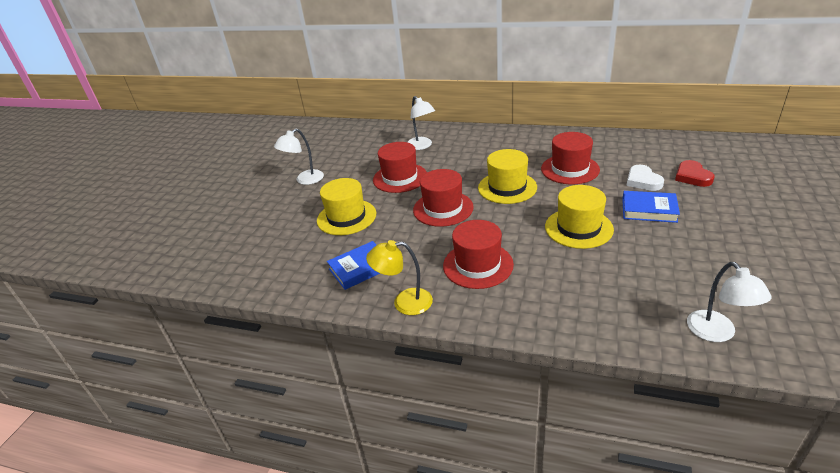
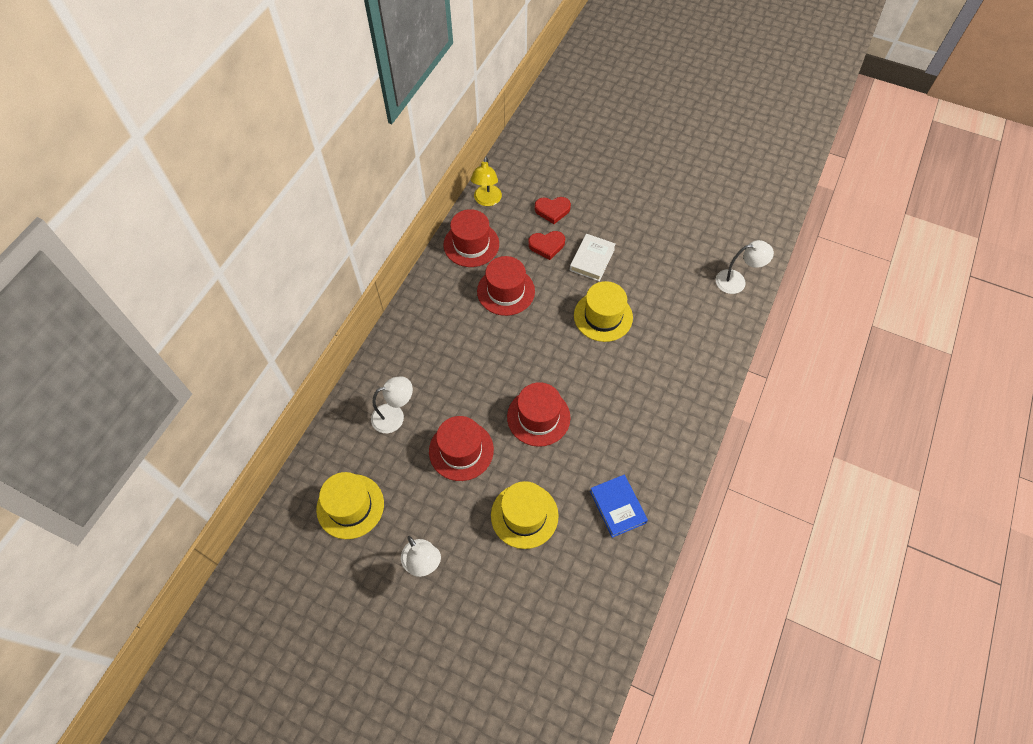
camera: 85 degrees left, 25 degrees up
yellow lamp [366,240,433,315] -> yellow lamp moved to [471,157,502,206]
red hat [443,220,514,289] -> red hat moved to [443,209,499,267]
yellow hat [478,149,537,204] -> yellow hat moved to [316,472,384,539]
blue book [622,191,680,223] -> white book [570,234,616,281]
white heart [626,165,664,191] -> red heart [528,231,565,260]

